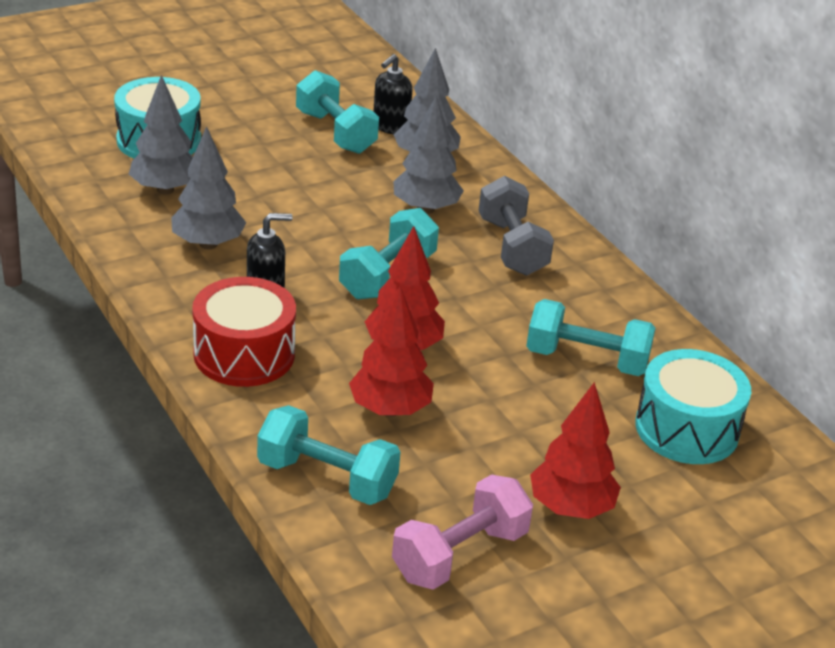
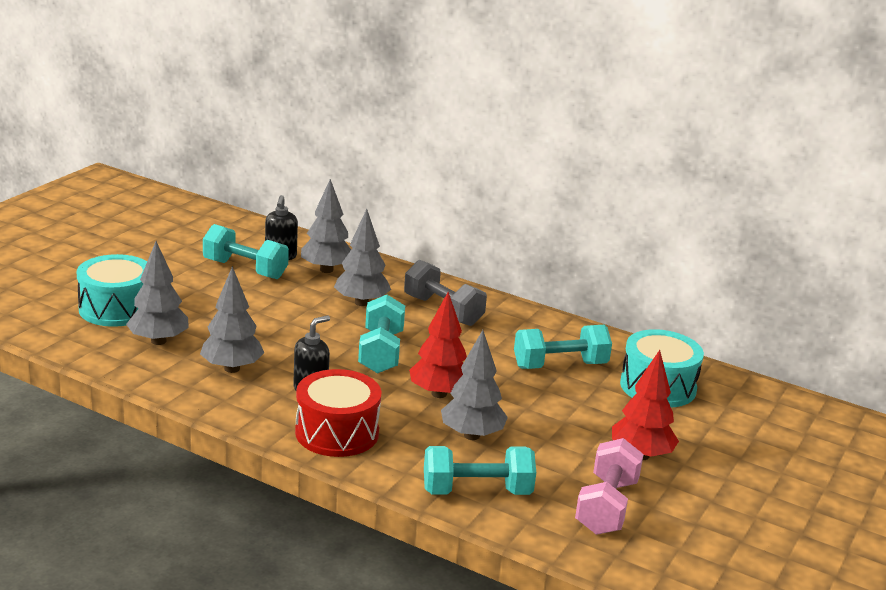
camera: 30 degrees left, 10 degrees down
red tree [349,286,434,417] -> grey tree [441,330,508,440]

